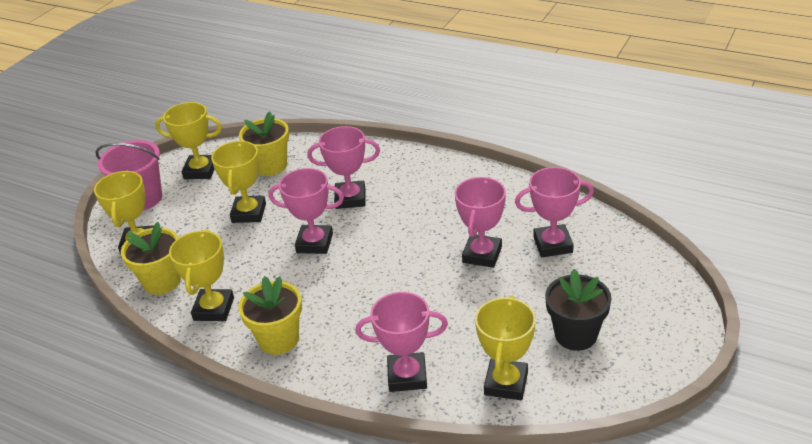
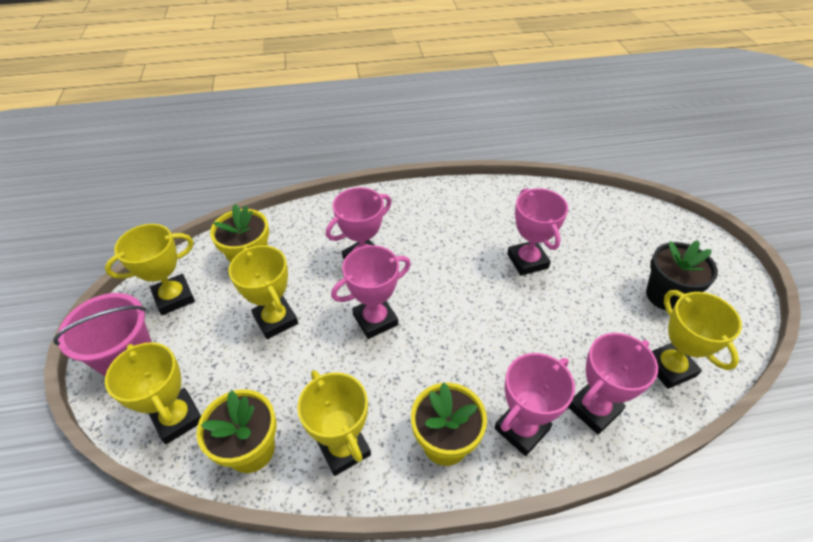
camera: 40 degrees left, 10 degrees up
pink trophy [515,167,594,257] -> pink trophy moved to [494,353,575,456]

